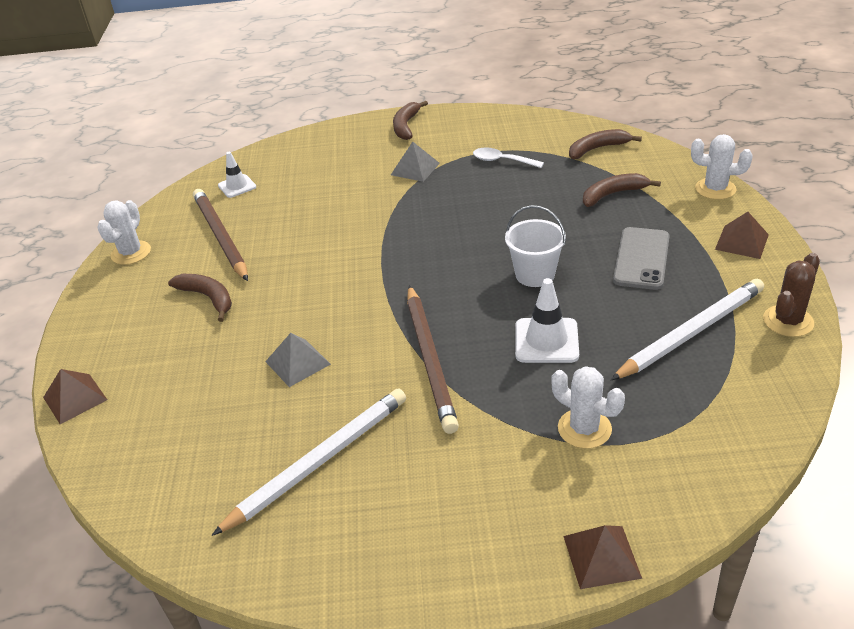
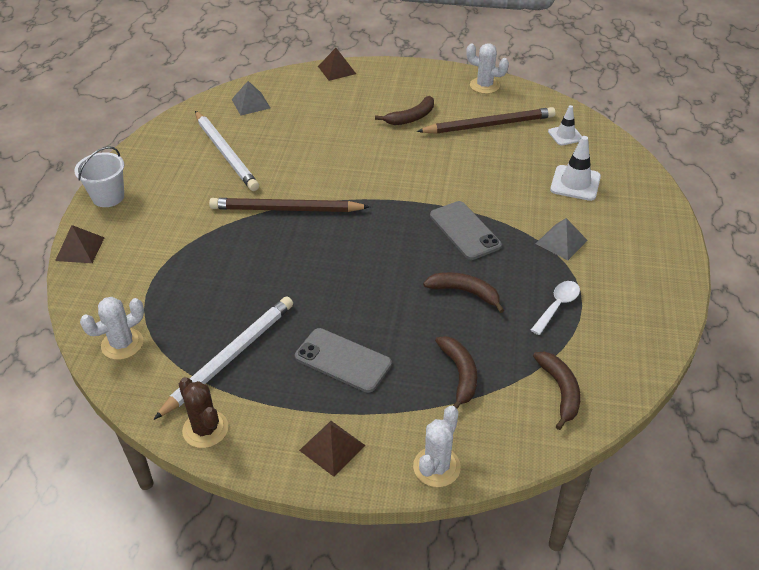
camera: 100 degrees right, 5 degrees up
grey pyramid [265,333,331,387] -> grey pyramid moved to [231,81,270,115]
brown banana [393,101,428,140] -> brown banana moved to [423,272,504,313]
white bucket [505,205,566,287] -> white bucket moved to [74,146,124,207]
white traffic cone [515,278,579,363] -> white traffic cone moved to [550,136,601,201]
white cactus [551,366,625,449] -> white cactus moved to [80,297,144,360]
white pencil [611,279,764,380] -> white pencil turned 120 degrees counterclockwise [154,296,293,420]
none -> grey phone [430,201,502,260]

